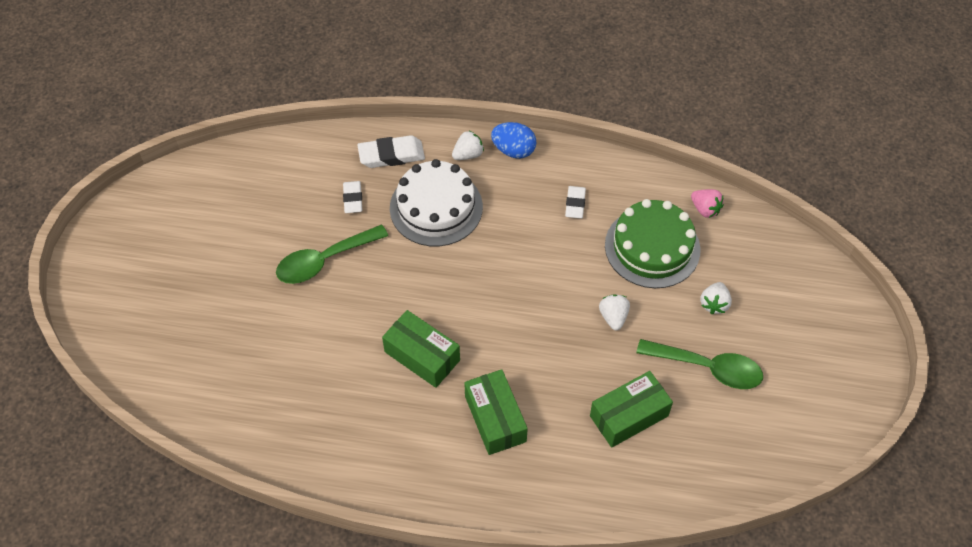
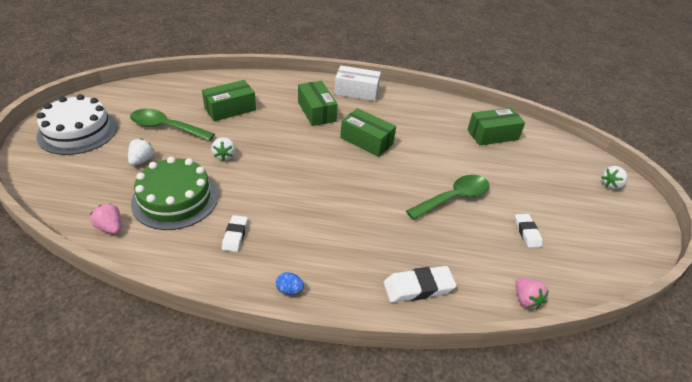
camera: 175 degrees right, 15 degrees down
white eraser [343,181,362,213] -> white eraser moved to [515,214,542,248]
white cake [390,159,483,247] -> white cake moved to [37,94,117,155]
white strawberry [452,131,484,160] -> white strawberry moved to [601,166,628,189]
blue egg [491,122,537,159] -> blue egg [276,272,304,295], size x0.58
none -> white box [334,65,381,101]
none -> green box [467,108,525,145]
none -> pink strawberry [515,278,549,310]

